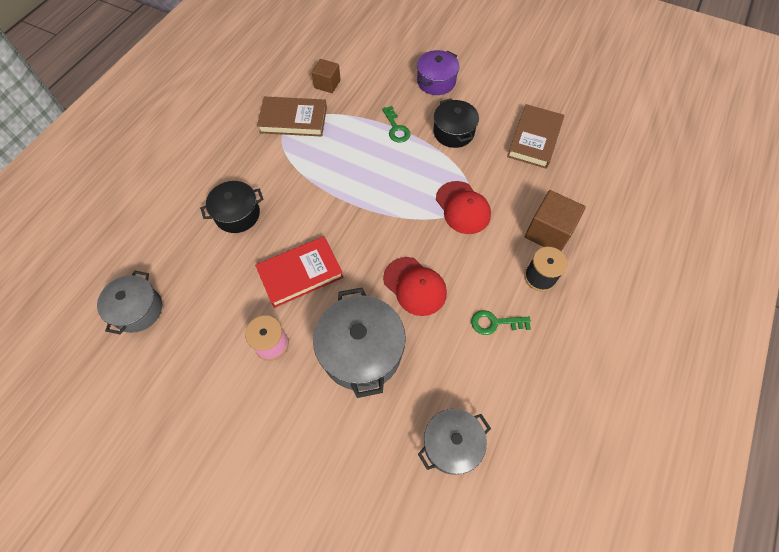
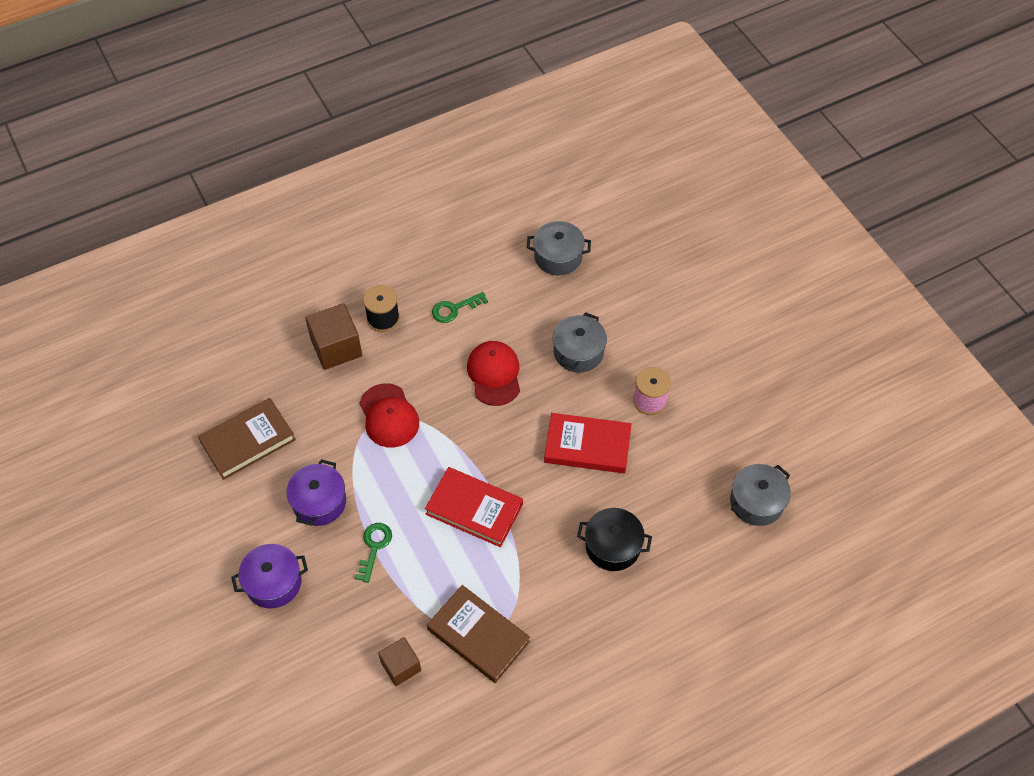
camera: 145 degrees left, 5 degrees down
grey pot [313,288,406,398] -> grey pot [553,312,607,373], size x0.64
black pot [433,98,479,148] -> purple pot [286,459,346,526]
red cap [436,181,491,234] -> red cap turned 150 degrees clockwise [360,383,419,448]
green key [471,310,531,335] -> green key turned 120 degrees clockwise [432,292,488,323]
none -> red book [425,467,523,547]

